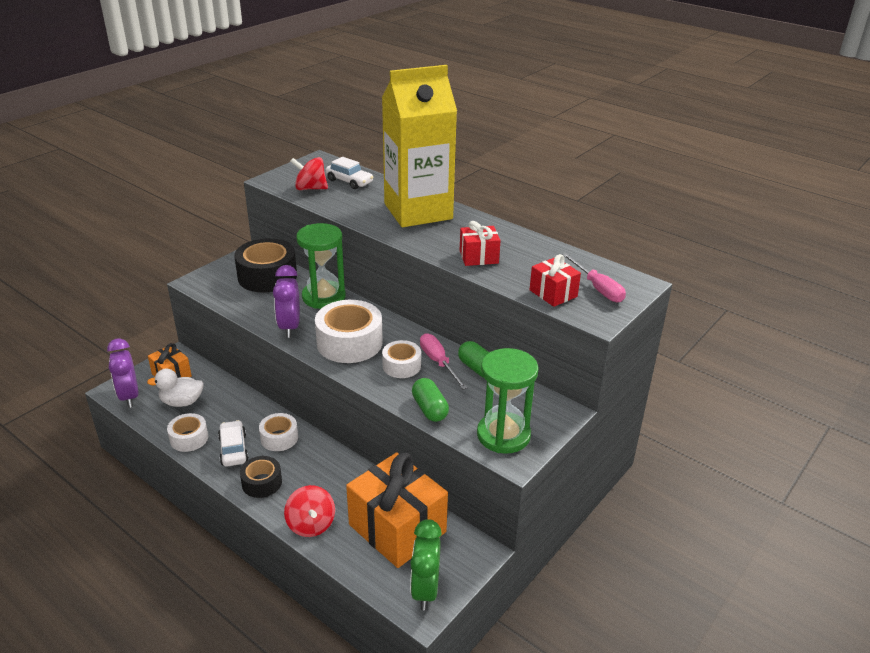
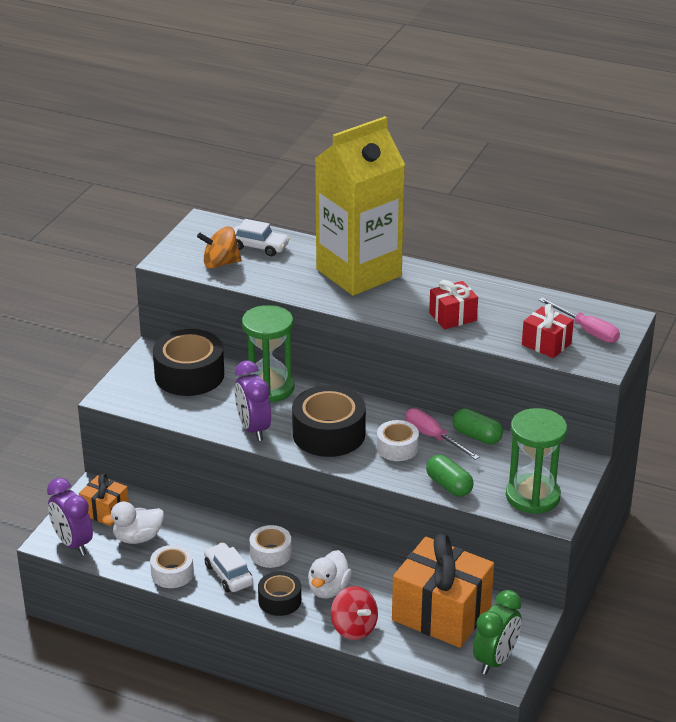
camera: 15 degrees left, 0 degrees up
red spinning top [290,157,328,190] -> orange spinning top [197,226,242,269]
white tape [315,300,383,363] -> black tape [292,385,366,457]
green clock [410,519,442,610] -> green clock turned 135 degrees counterclockwise [473,590,522,675]
none -> white duck [308,550,352,599]

